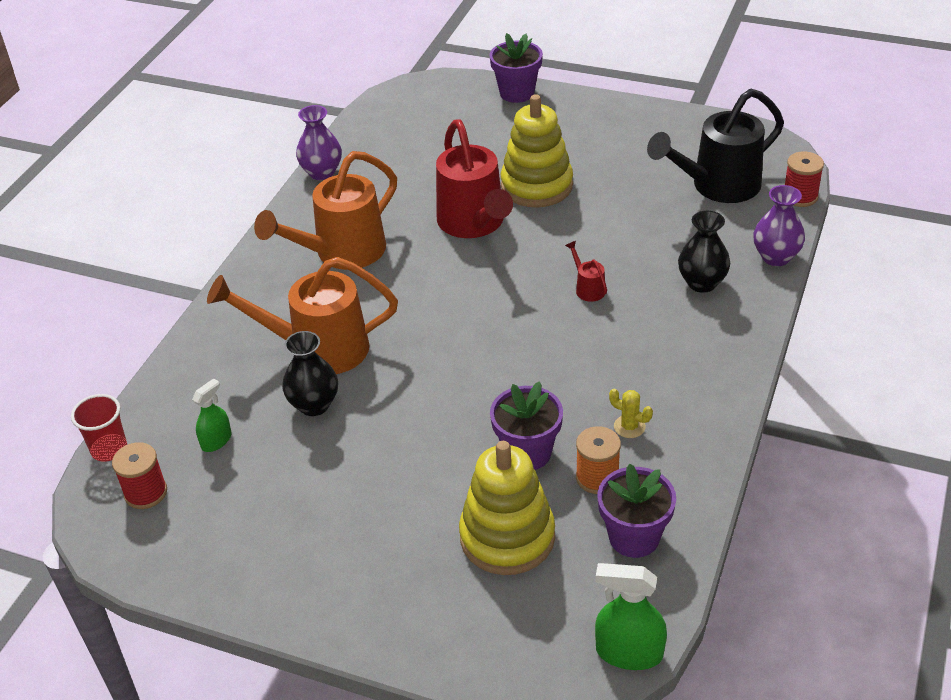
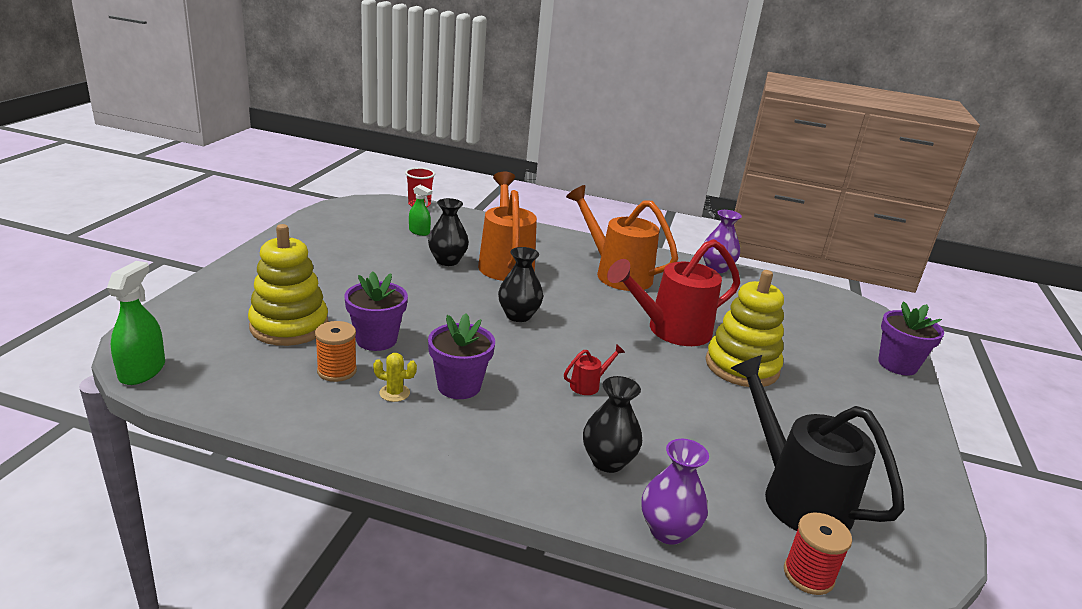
camera: 80 degrees right, 15 degrees down
red spool [112,442,167,509] -> none
purple flower pot [597,464,676,558] -> purple flower pot moved to [428,313,495,399]
yellow cactus [609,389,653,438] -> yellow cactus turned 75 degrees clockwise [373,353,417,402]
none -> black vase [498,247,543,322]

